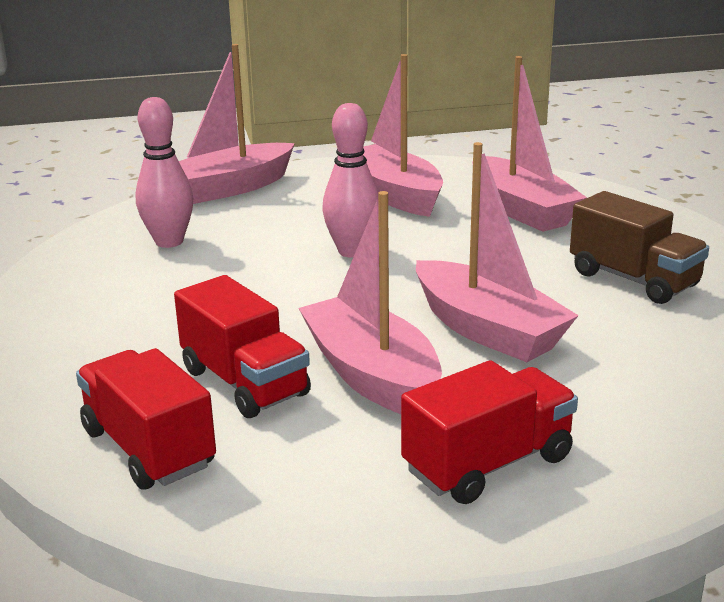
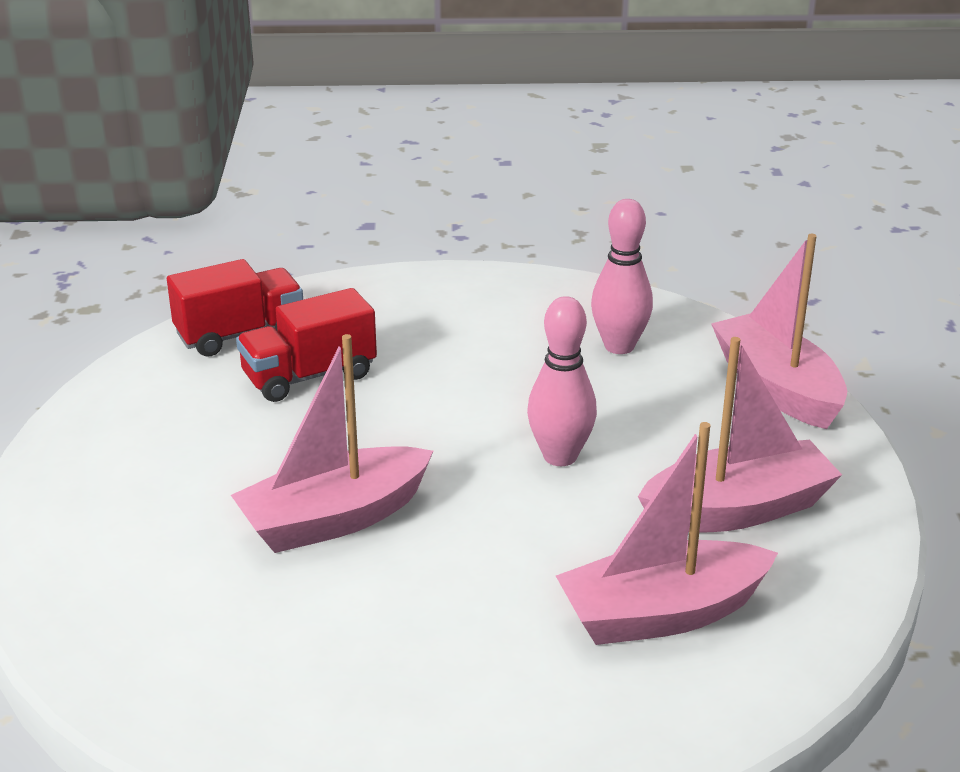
camera: 100 degrees right, 5 degrees up
pink boat [298,191,442,414] -> none
red truck [401,360,578,504] -> none
brown truck [570,191,709,304] -> none

